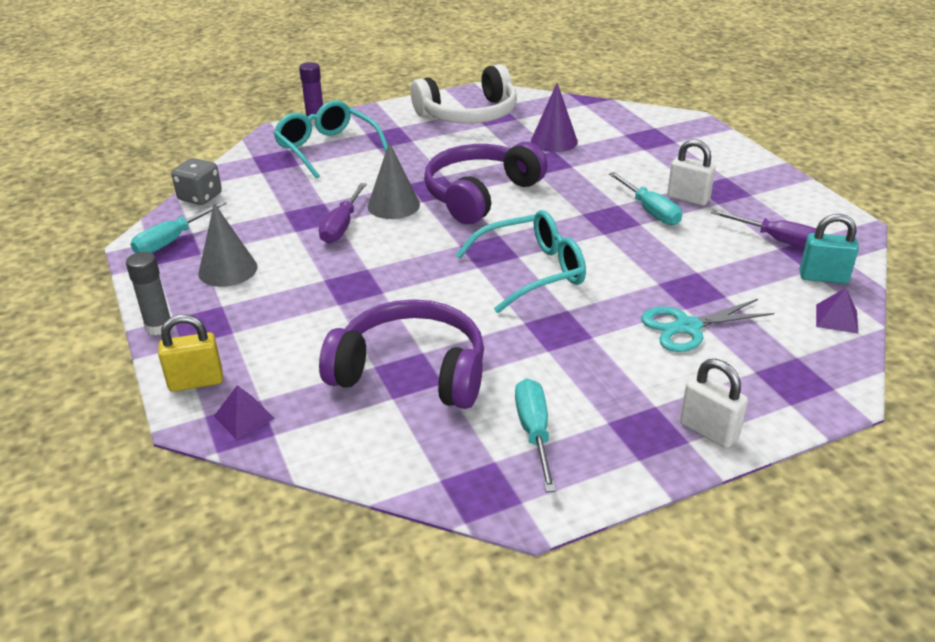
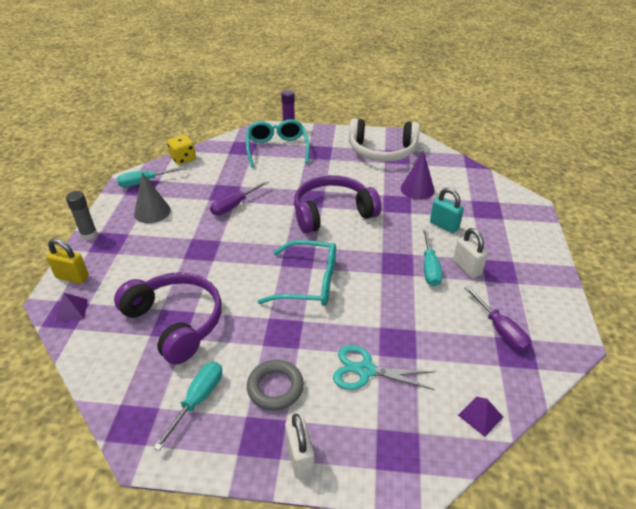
camera: 30 degrees right, 5 degrees up
grey dice [172,158,222,205] -> yellow dice [167,135,196,165]
grey cone [368,142,420,219] -> none
turquoise padlock [800,214,859,284] -> turquoise padlock moved to [430,188,464,233]
none -> grey ring [247,360,304,411]

